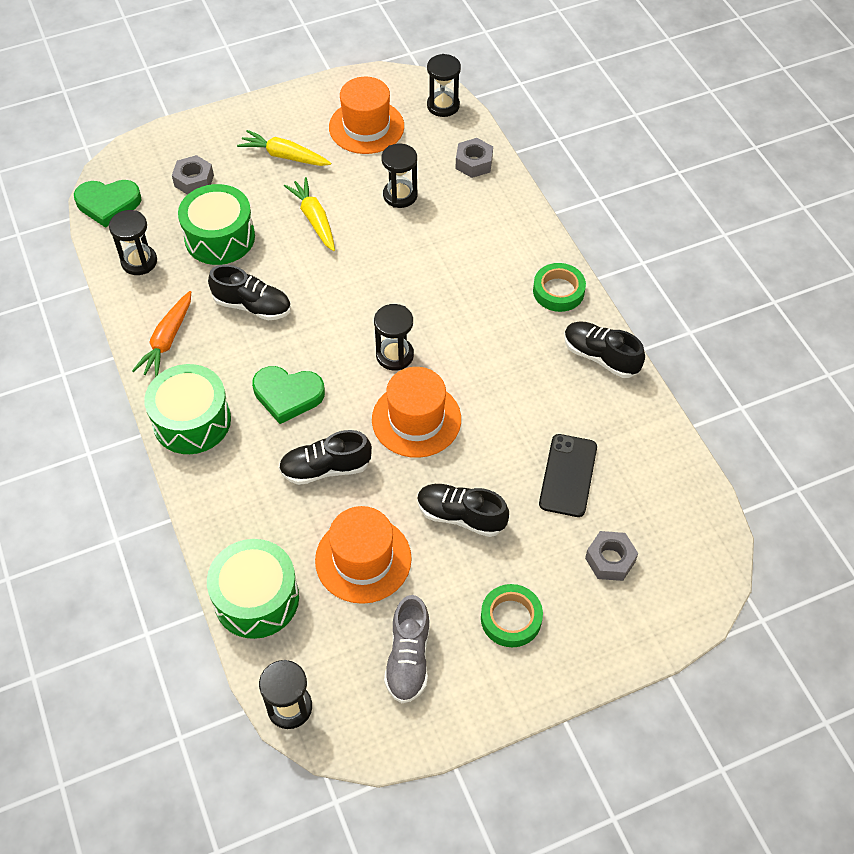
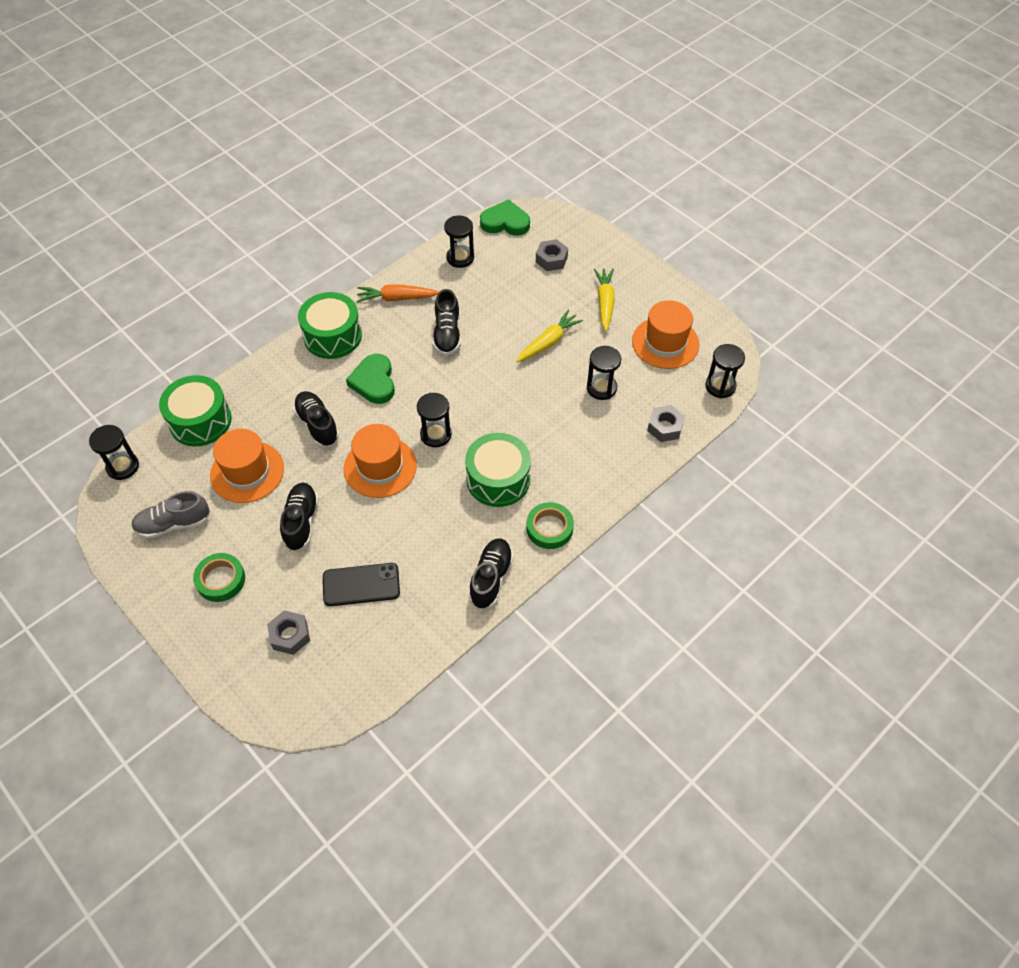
camera: 70 degrees right, 0 degrees up
green heart [74,180,141,228] -> green heart turned 120 degrees clockwise [480,199,530,236]
green drum [178,184,255,265] -> green drum moved to [465,433,531,507]

